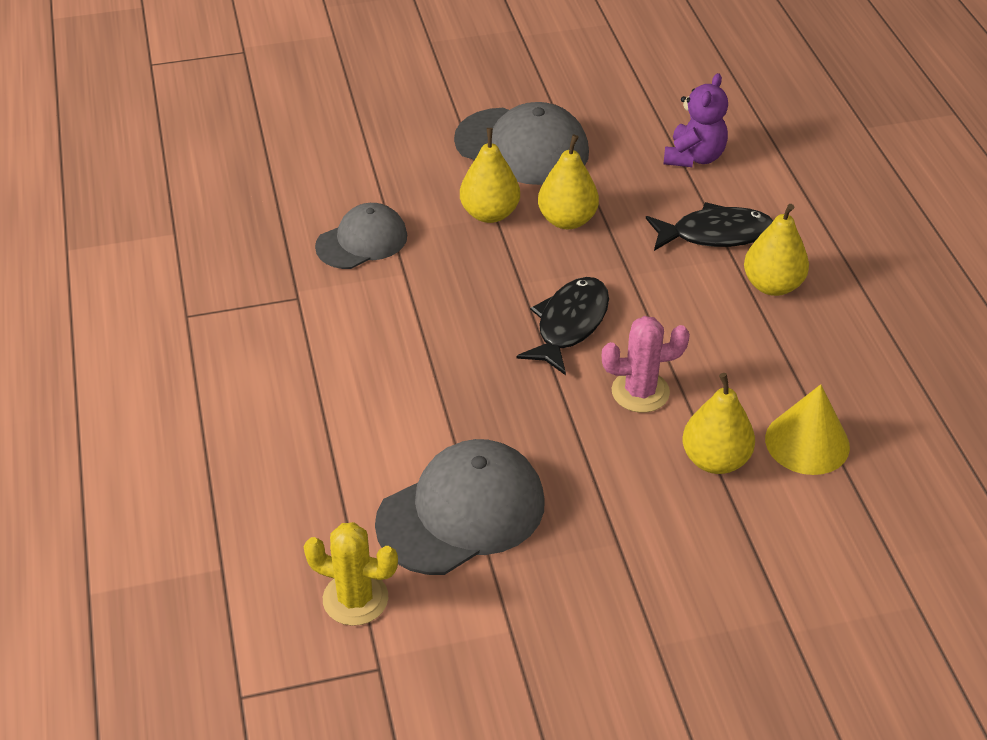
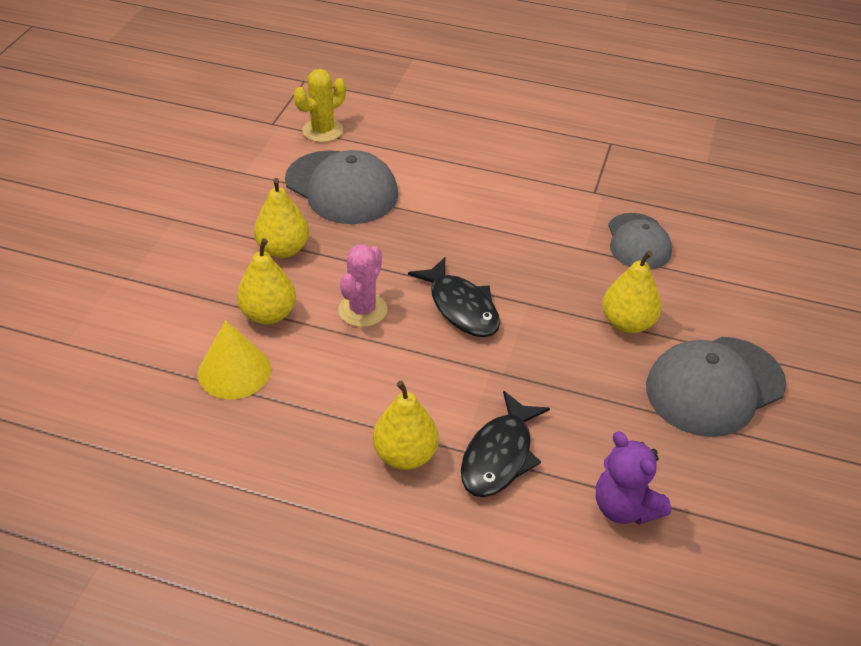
camera: 120 degrees right, 0 degrees up
grey cap [375,439,545,575] -> grey cap turned 45 degrees counterclockwise [285,150,398,224]
yellow pear [538,135,599,229] -> yellow pear moved to [254,178,309,258]

